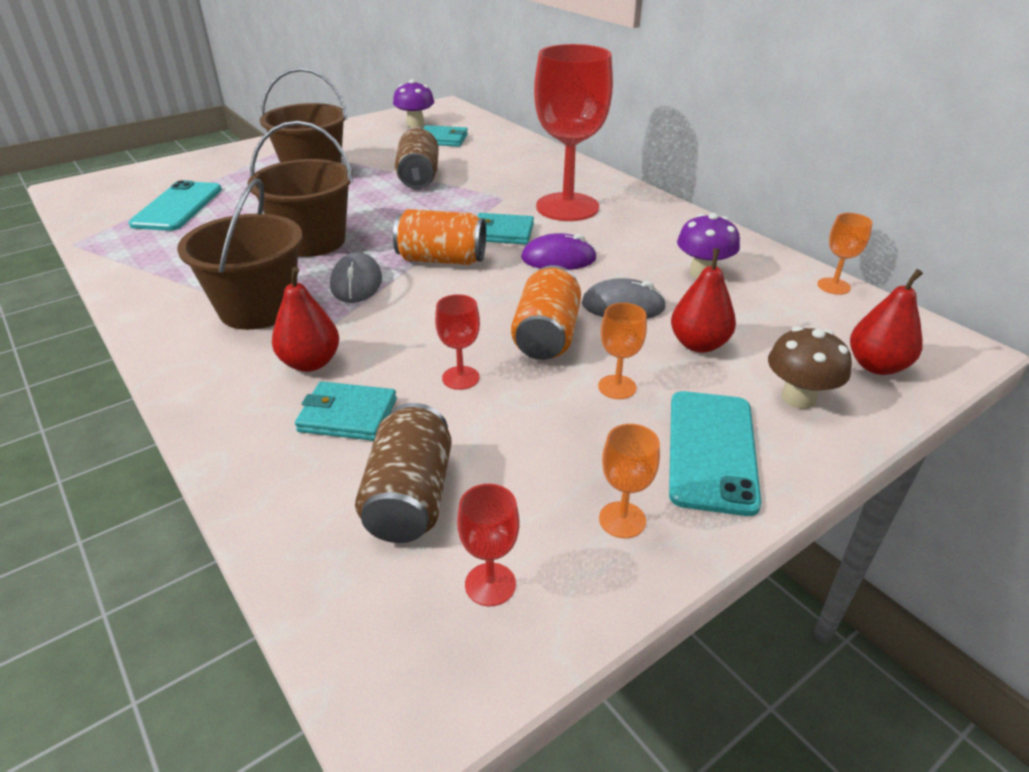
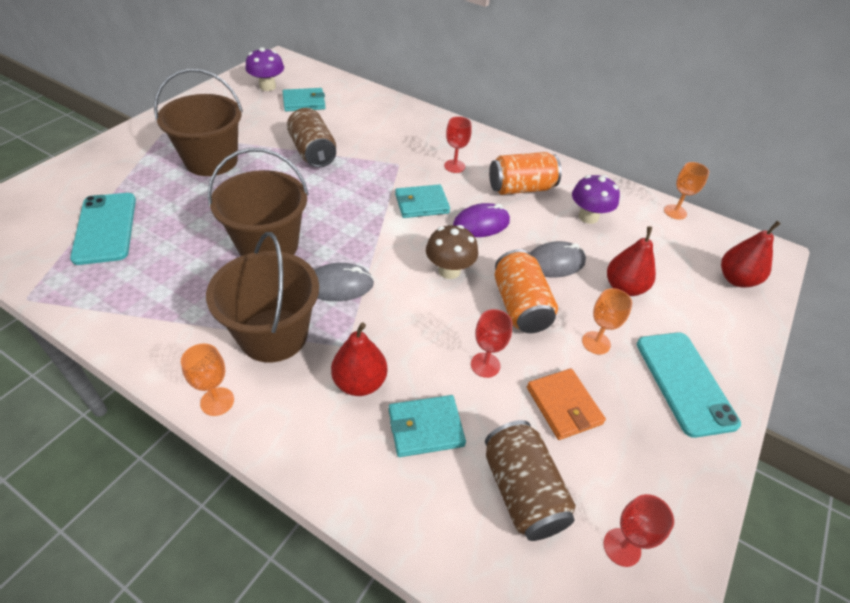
camera: 25 degrees left, 10 degrees up
grey mouse [330,252,382,303] -> grey mouse turned 75 degrees counterclockwise [314,263,374,301]
orange can [393,209,486,265] -> orange can moved to [489,152,562,195]
red goblet [534,44,613,221] -> red goblet [444,116,472,173], size x0.41
orange goblet [599,424,660,538] -> orange goblet moved to [181,344,234,416]
brown mushroom [768,326,852,409] -> brown mushroom moved to [426,225,478,279]
none -> orange wallet [527,368,606,440]

